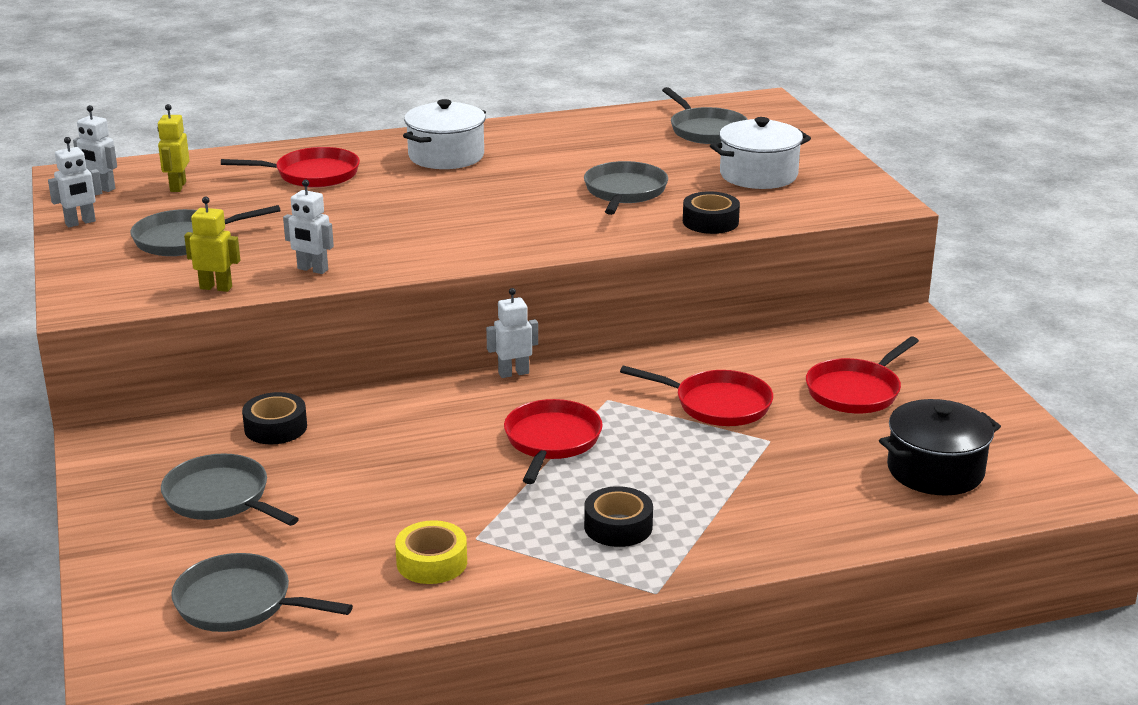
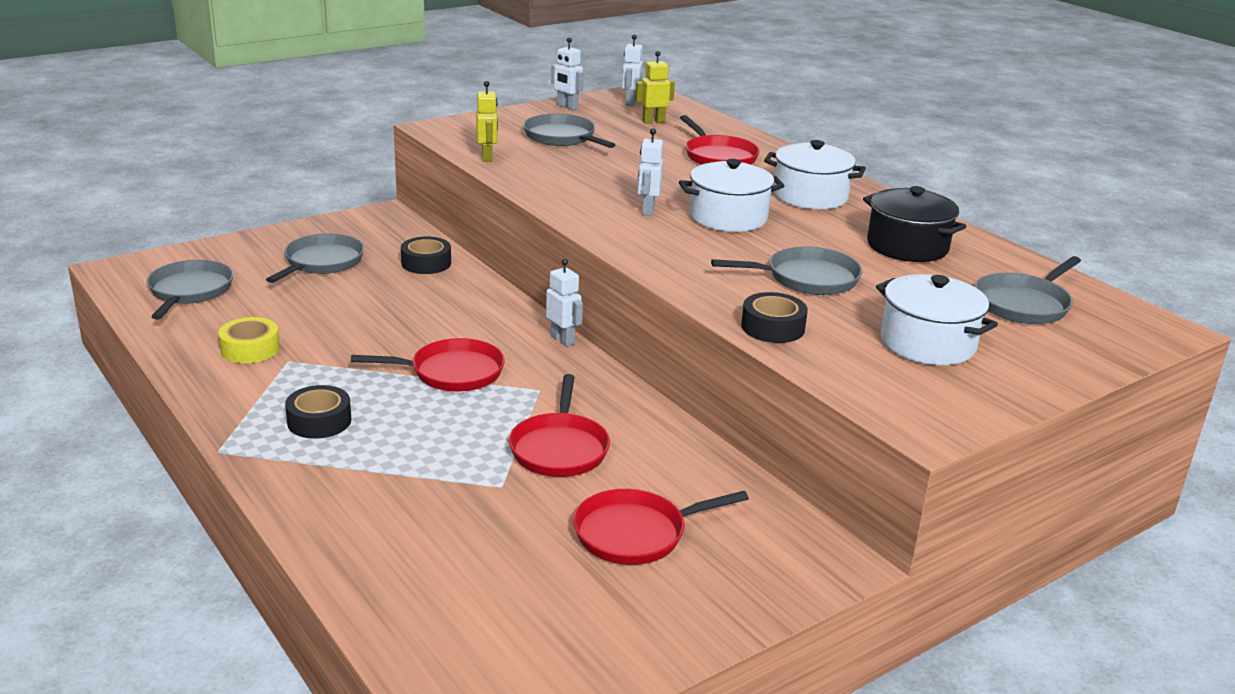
camera: 70 degrees right, 0 degrees up
white robot [283,180,334,274] -> white robot moved to [637,128,663,216]
red pan [806,336,919,413] -> red pan turned 45 degrees counterclockwise [573,489,749,565]
black pot [879,399,1001,496] -> black pot moved to [863,186,966,262]
none -> white pot [679,159,784,232]

